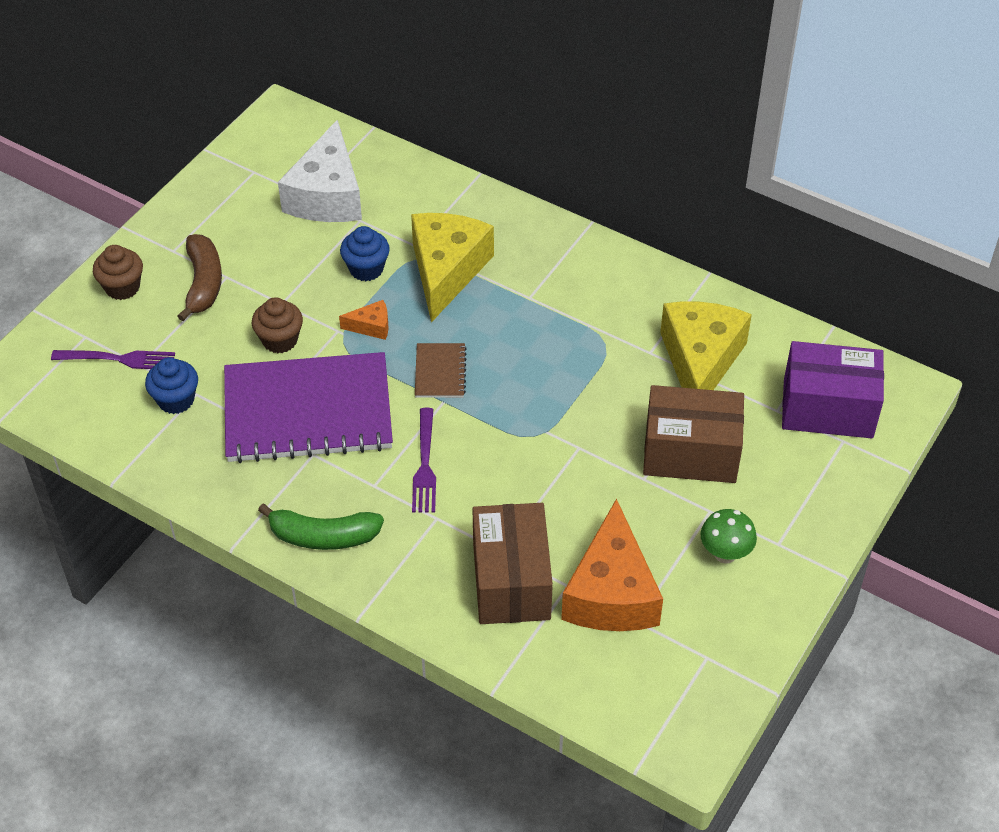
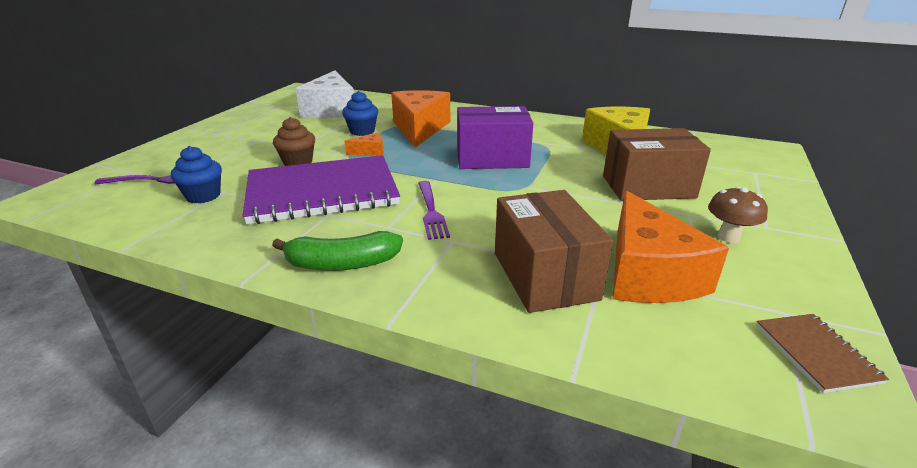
camera: 10 degrees left, 20 degrees down
brown cupcake [93,245,143,300] -> none
brown banana [178,234,222,321] -> none
yellow cheese [411,213,494,323] -> orange cheese [391,90,450,148]
brown notebook [415,343,467,398] -> brown notebook moved to [756,314,889,393]
green mushroom [701,509,757,563] -> brown mushroom [708,187,768,243]
purple box [782,341,884,438] -> purple box moved to [457,106,533,169]

